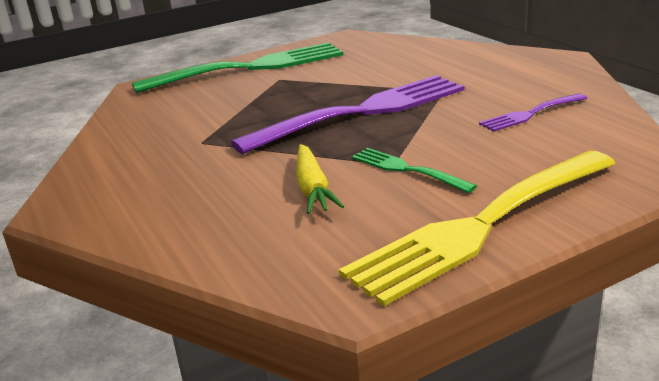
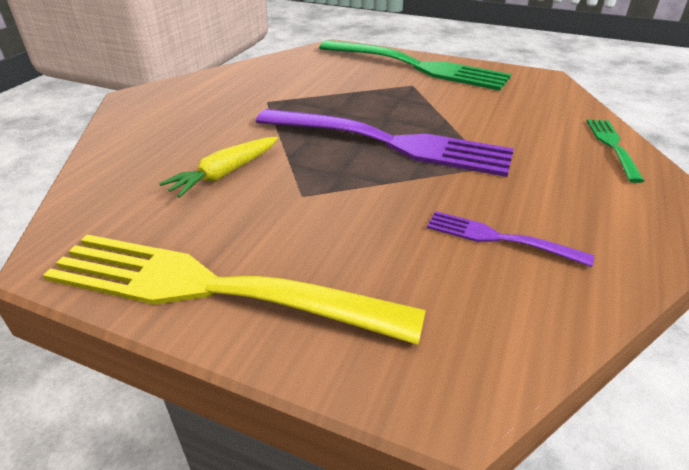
camera: 50 degrees right, 10 degrees up
green fork [352,148,477,193] -> green fork moved to [587,119,644,183]

